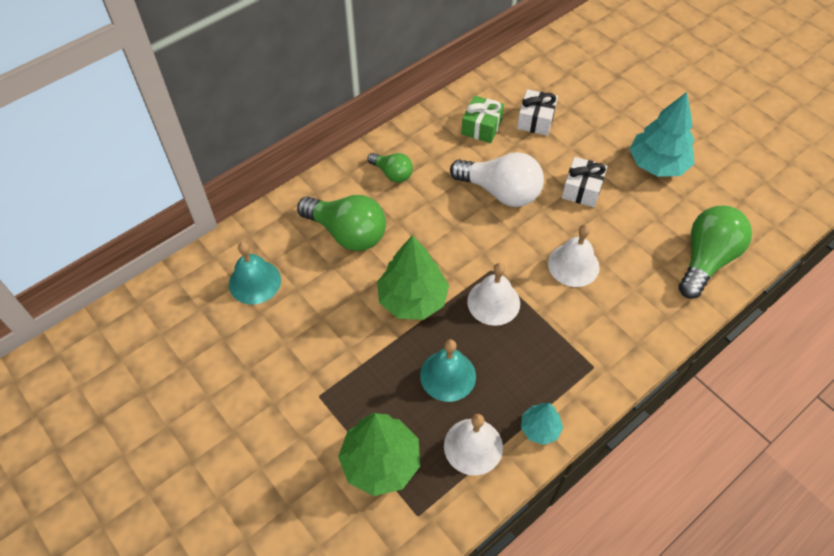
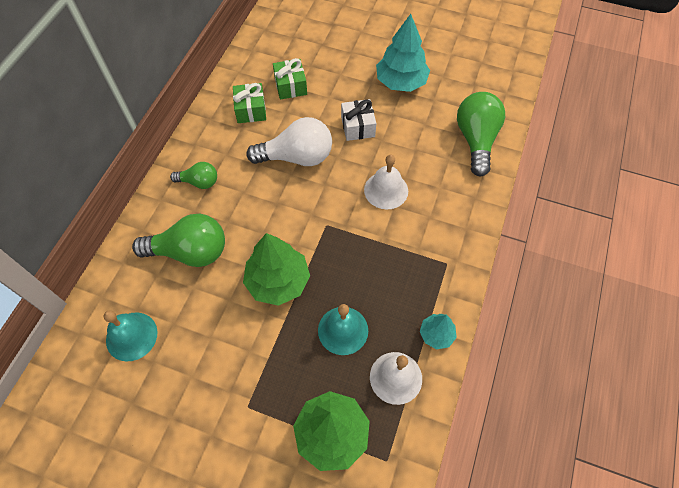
camera: 30 degrees left, 5 degrees up
white bell [467,263,520,326] -> none
white gift [517,89,558,136] -> green gift [273,58,307,100]

